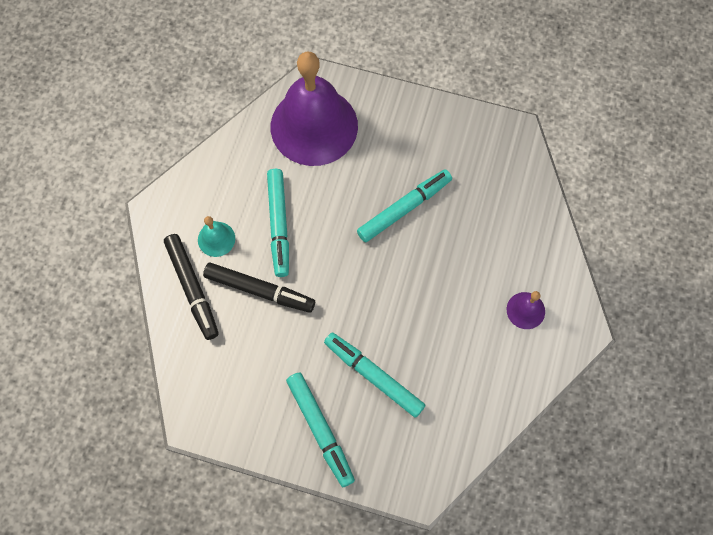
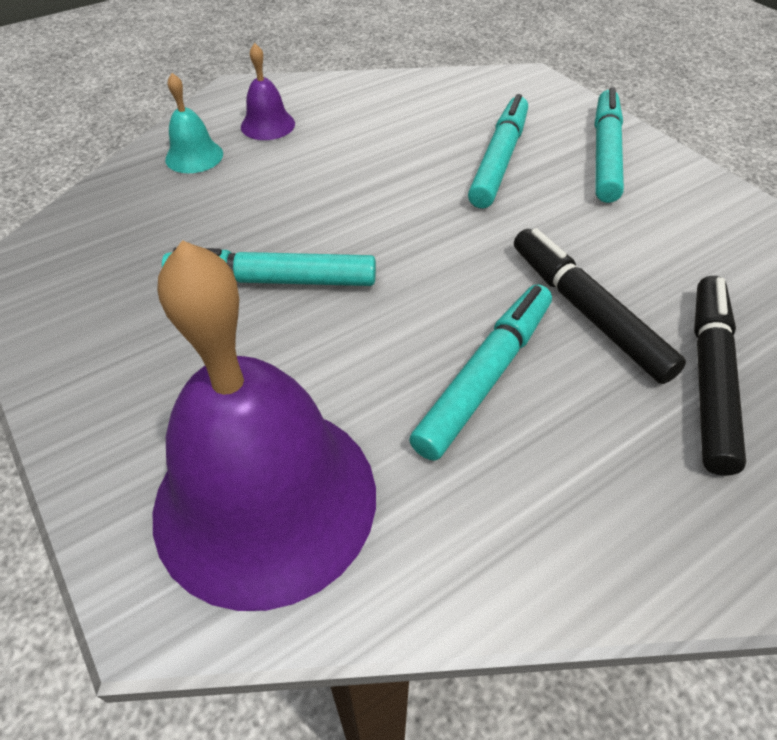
camera: 140 degrees left, 20 degrees down
turquoise bell [198,216,235,257] -> turquoise bell moved to [165,73,223,173]
turquoise marker [324,333,425,418] -> turquoise marker turned 150 degrees counterclockwise [468,94,528,208]

